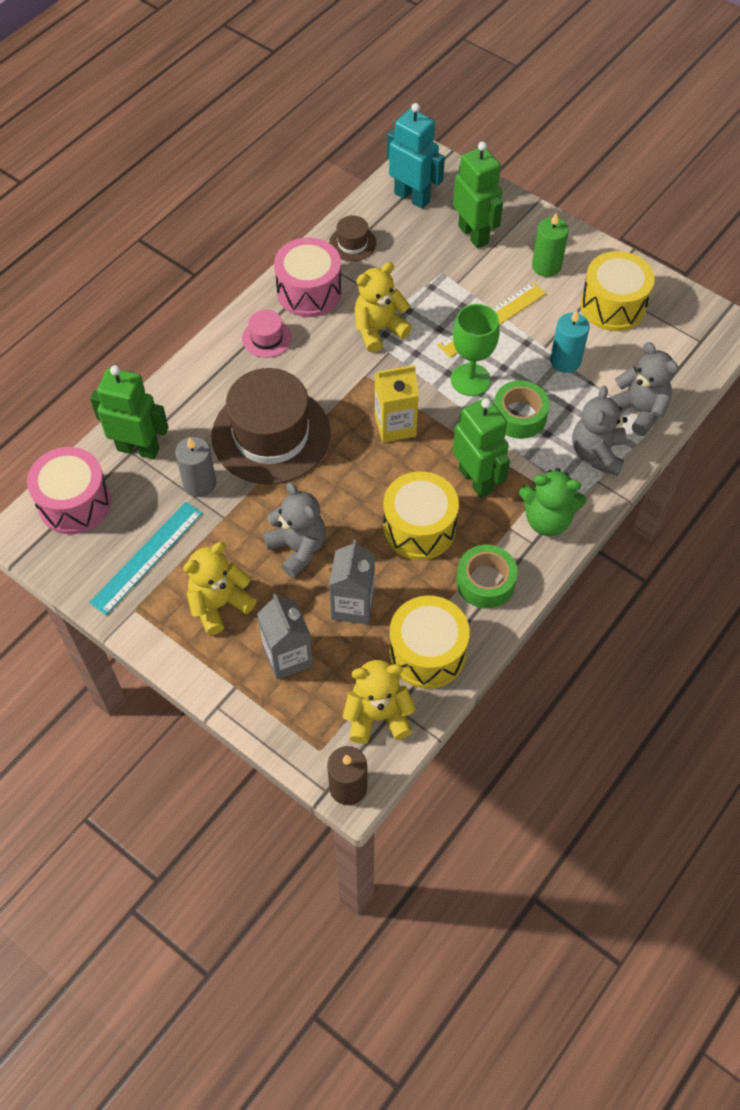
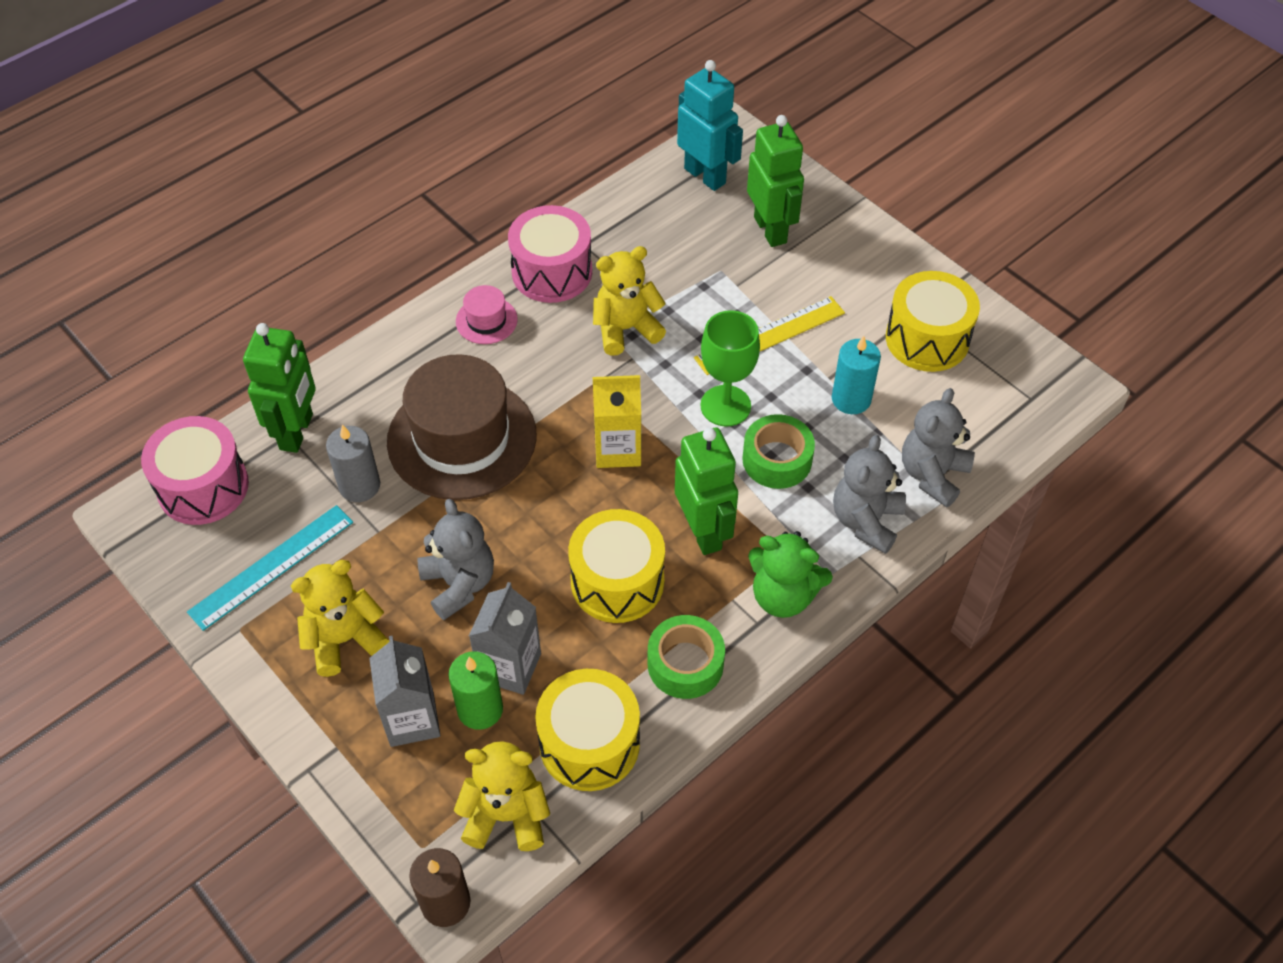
camera: 10 degrees right, 5 degrees down
green robot [90,365,168,459] -> green robot turned 75 degrees clockwise [243,323,316,453]
brown hat [329,215,376,261] -> none
green candle [532,213,569,277] -> green candle moved to [449,651,503,730]
grey teddy bear [609,342,679,436] -> grey teddy bear turned 120 degrees counterclockwise [902,388,975,508]

